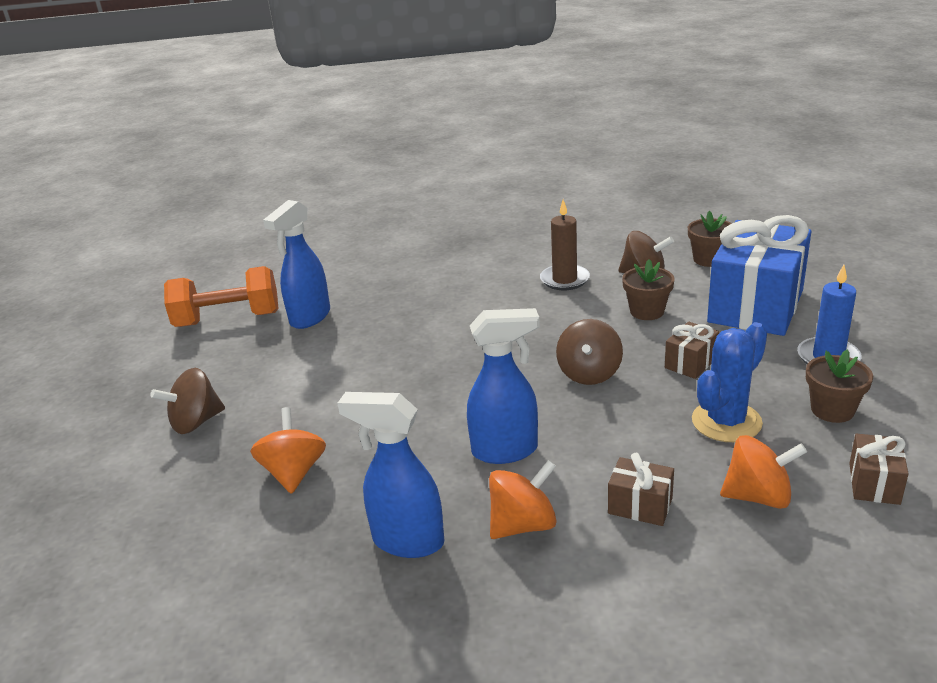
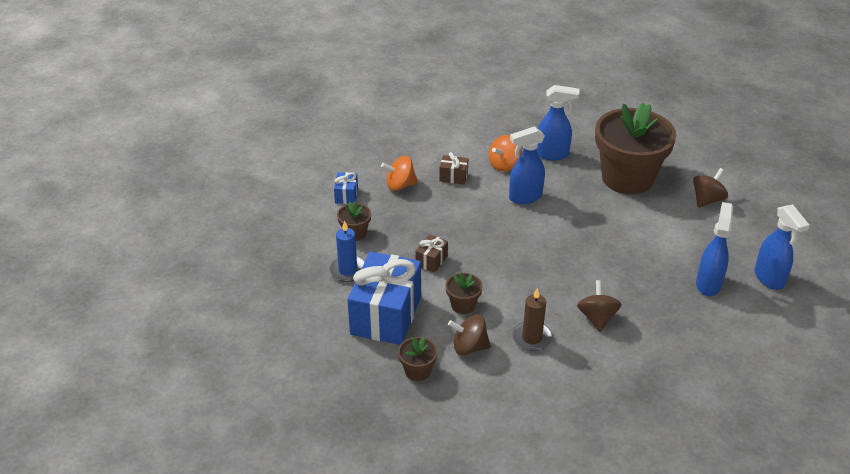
camera: 165 degrees right, 10 degrees up
orange dumbbell [164,266,279,327] -> blue spray bottle [755,204,810,290]
orange spinning top [250,407,326,494] -> brown flower pot [595,103,676,195]
brown spinning top [556,319,623,385] -> brown spinning top moved to [577,280,622,332]
blue cactus [692,322,767,442] -> none
brown gift [849,434,909,505] -> blue gift [334,172,358,204]

